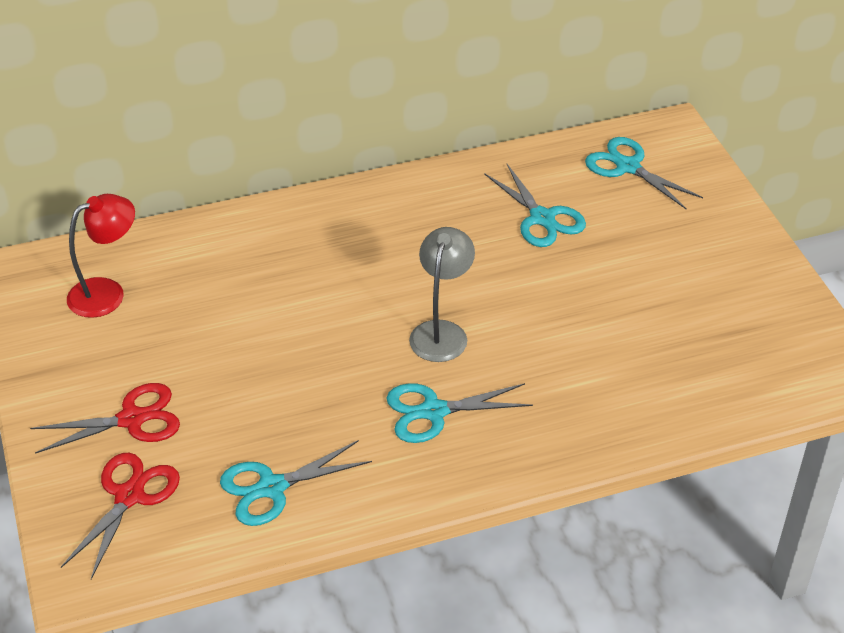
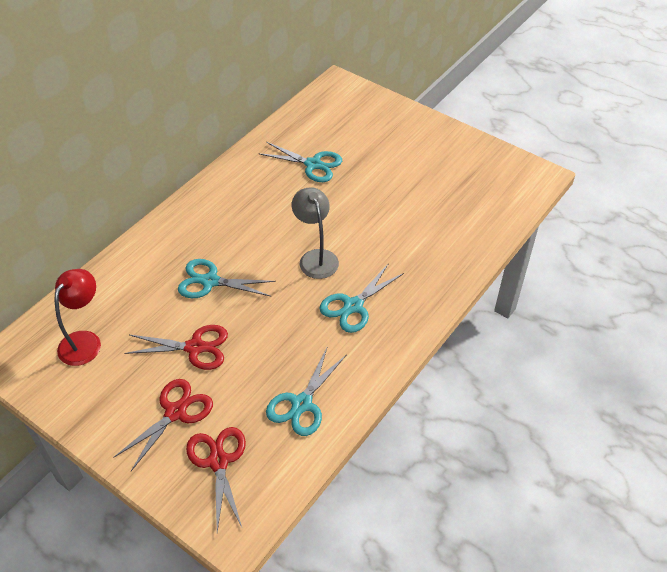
camera: 35 degrees left, 5 degrees up
turquoise scissors [585,137,703,210] -> turquoise scissors moved to [178,259,276,298]
none -> red scissors [124,325,228,370]

